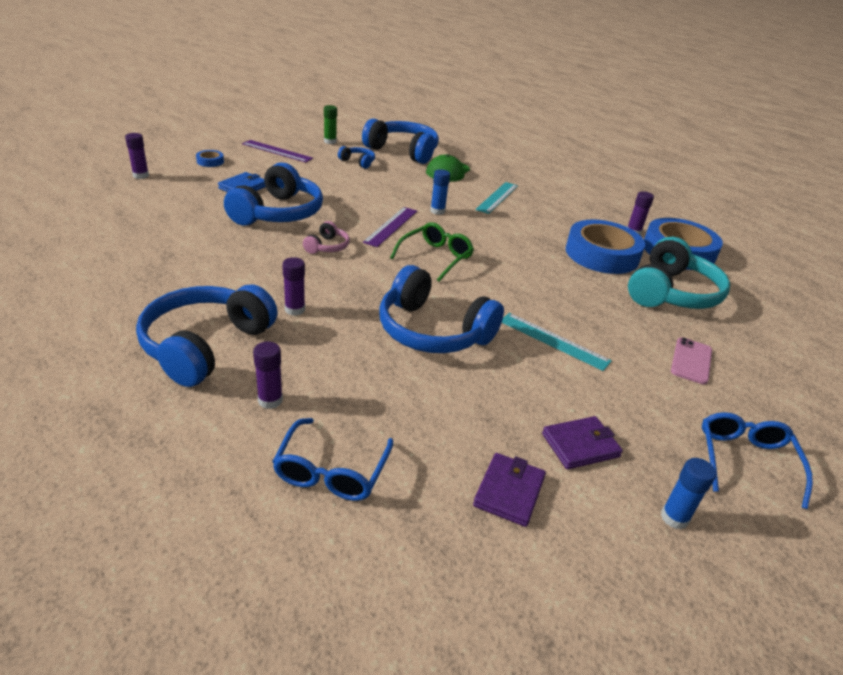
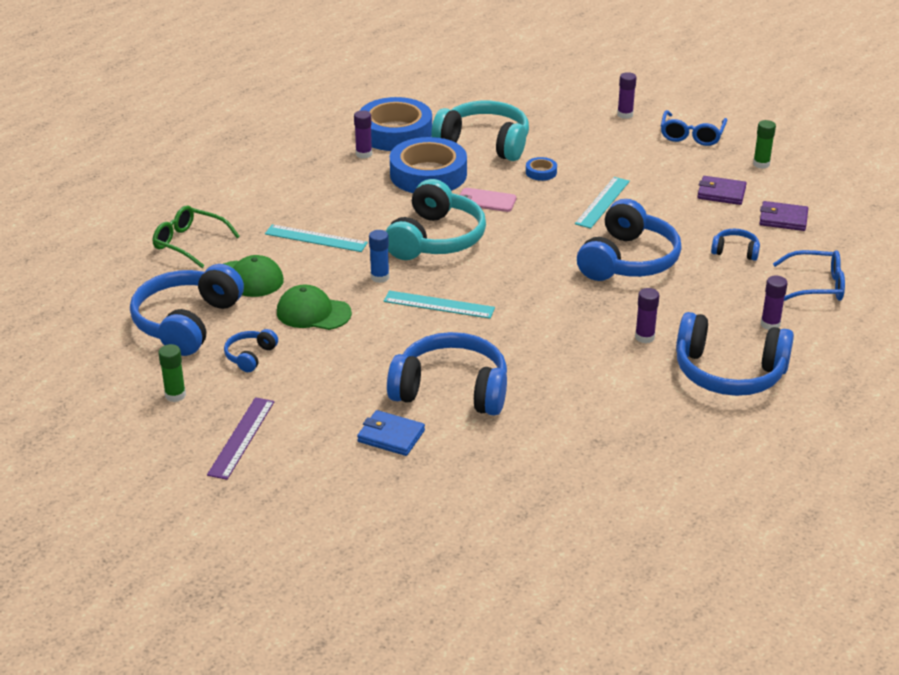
camera: 95 degrees left, 0 degrees up
purple glue stick [125,133,149,179] -> purple glue stick moved to [617,72,637,119]
blue tape [196,150,224,167] -> blue tape moved to [526,157,557,181]
pink headphones [303,221,350,254] -> none
purple ruler [363,207,417,247] -> turquoise ruler [384,290,495,319]
green glasses [390,222,474,281] -> green glasses moved to [153,205,240,268]
purple wallet [542,416,623,469] -> purple wallet turned 45 degrees counterclockwise [697,176,747,205]
blue glue stick [661,458,716,529] -> green glue stick [753,120,776,169]
pink phone [671,337,712,385] -> pink phone moved to [460,188,516,212]
blue glasses [702,412,813,509] -> blue glasses turned 75 degrees counterclockwise [661,110,727,146]
none -> green cap [277,285,352,330]
none -> turquoise headphones [386,179,486,260]
none -> blue headphones [711,229,760,261]

